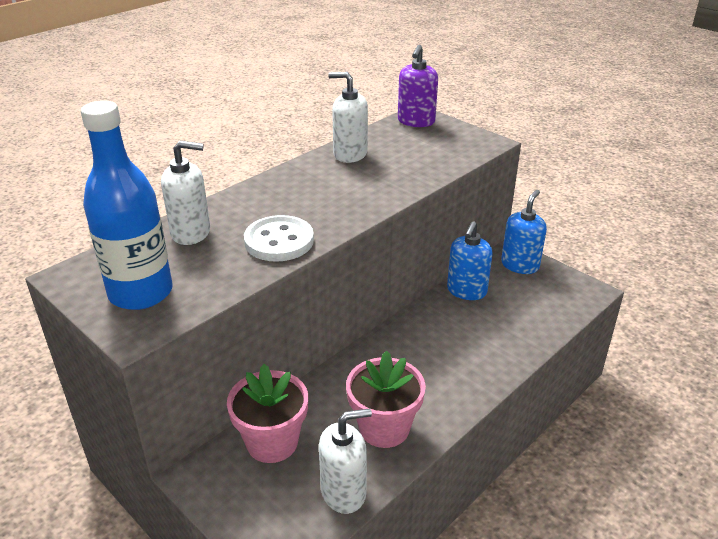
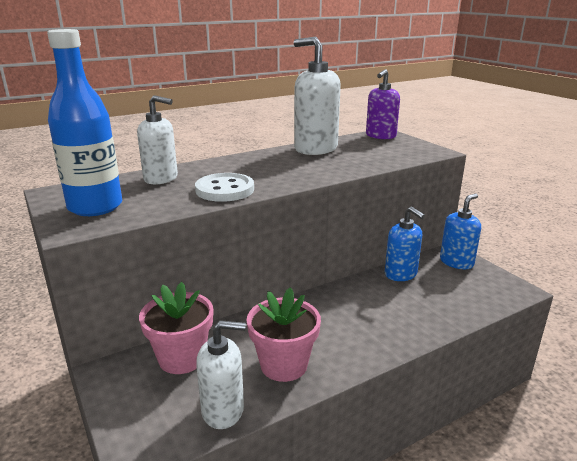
camera: 15 degrees right, 10 degrees down
white soap dispenser [328,72,368,163] -> white soap dispenser [294,37,341,155], size x1.50
blue soap dispenser [447,221,493,300] -> blue soap dispenser turned 75 degrees counterclockwise [385,207,425,281]

